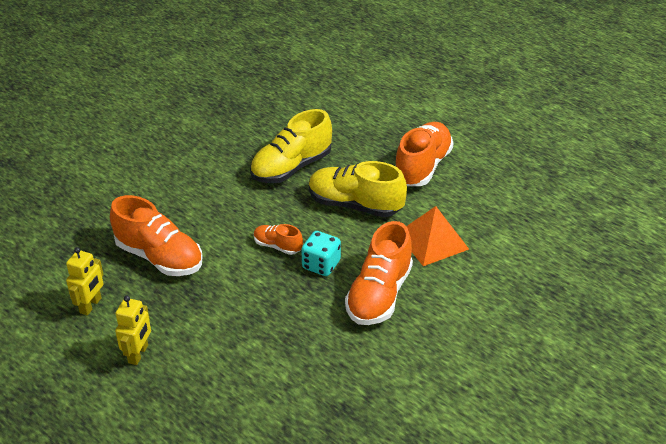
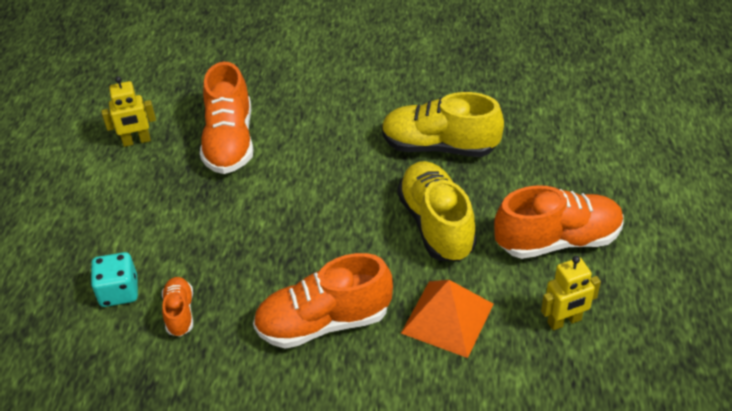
camera: 55 degrees right, 5 degrees up
yellow robot [115,296,151,365] -> yellow robot moved to [541,256,601,330]
orange shoe [254,224,303,255] -> orange shoe moved to [162,277,193,337]
turquoise dice [301,231,341,276] -> turquoise dice moved to [91,252,138,307]

